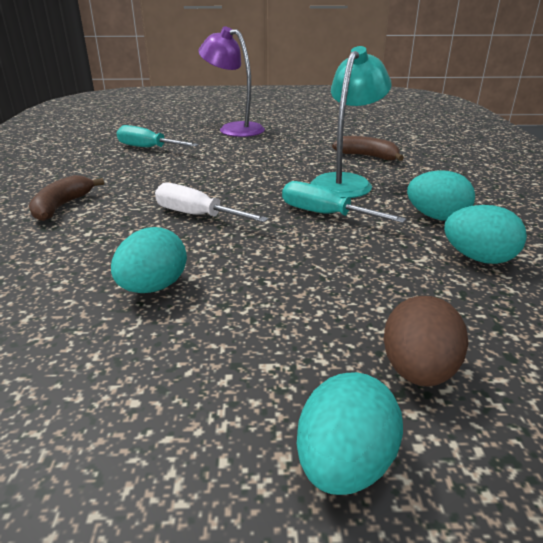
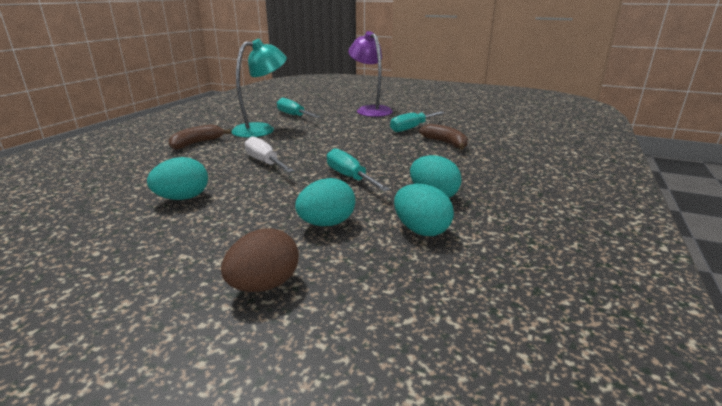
camera: 25 degrees right, 5 degrees down
turquoise egg [297,372,403,495] -> turquoise egg moved to [295,178,356,226]
turquoise lamp [311,46,391,198] -> turquoise lamp moved to [231,39,287,138]
none -> turquoise screwdriver [390,111,445,132]

